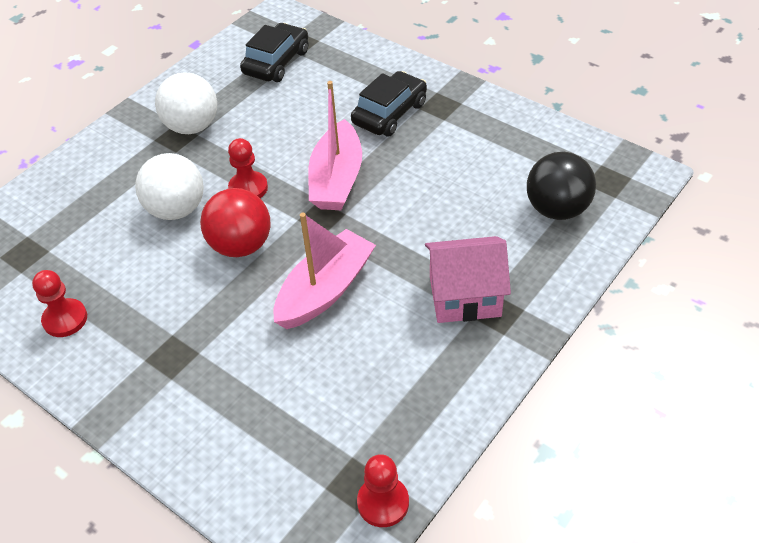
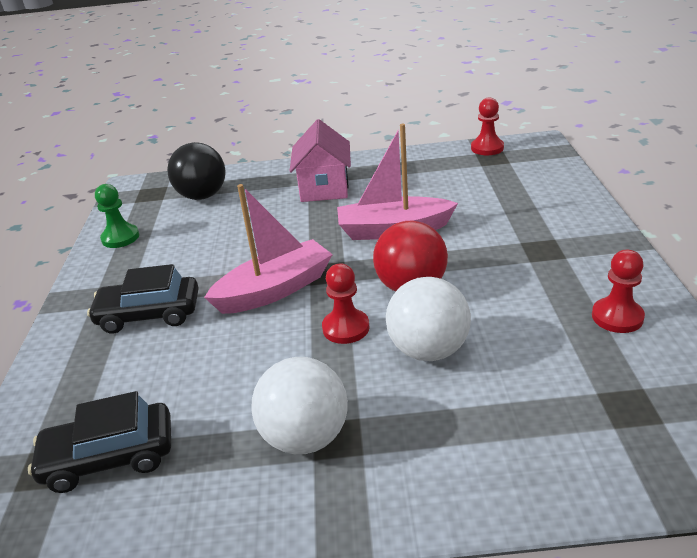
camera: 130 degrees left, 15 degrees down
pink house [425,236,511,323] -> pink house turned 45 degrees clockwise [290,119,351,202]
none -> green pawn [95,184,139,248]

